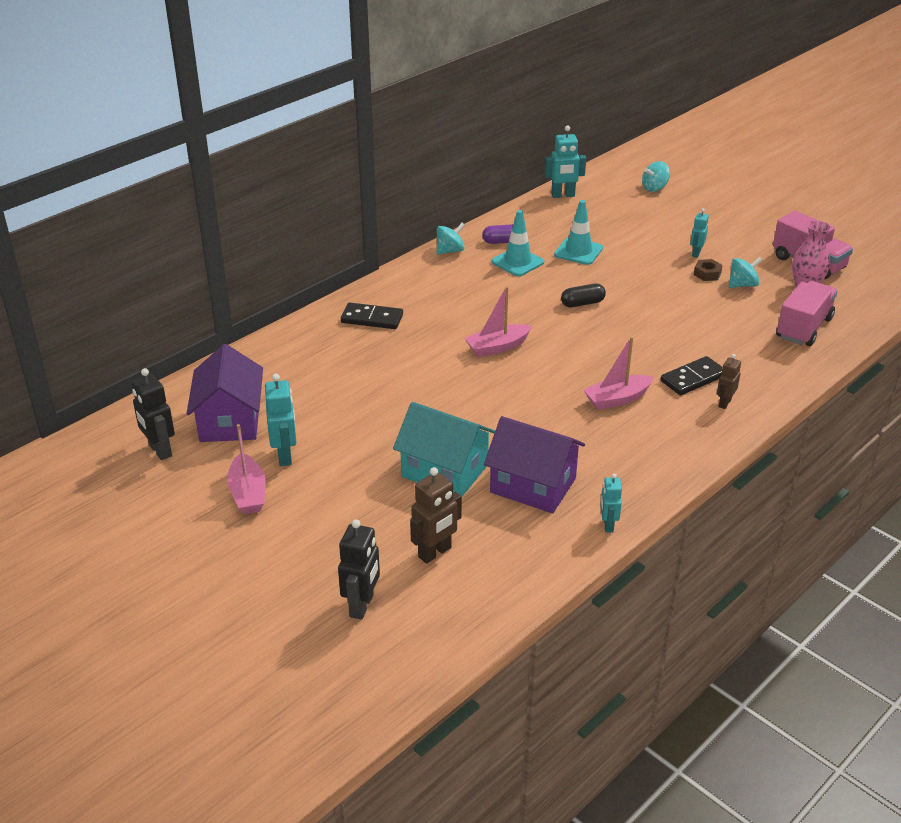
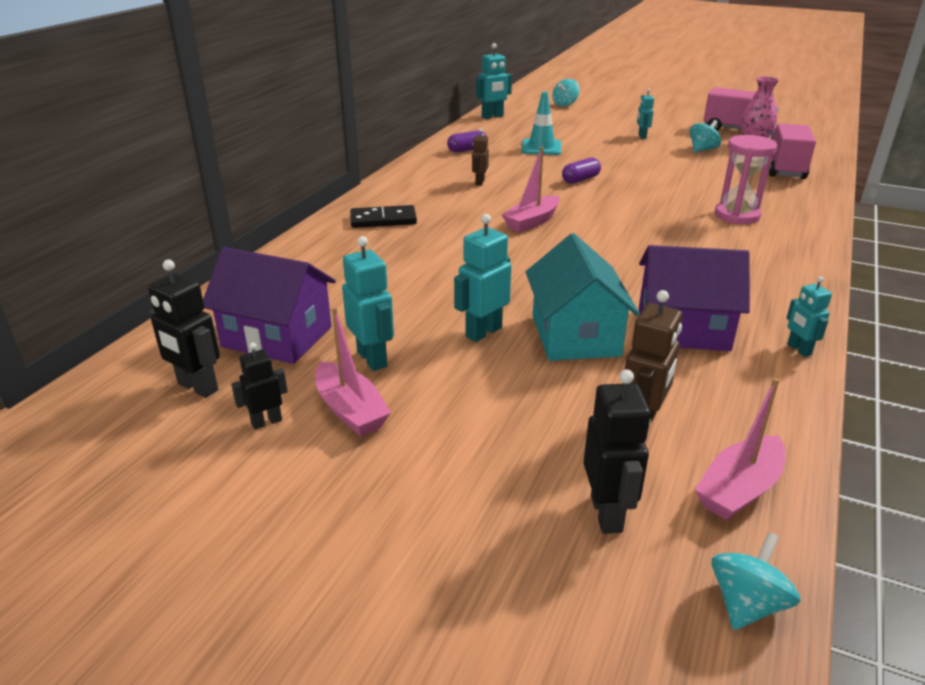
camera: 20 degrees left, 5 degrees down
purple house [187,344,263,442] -> purple house turned 45 degrees counterclockwise [203,247,336,364]
turquoise house [393,402,495,496] -> turquoise house turned 75 degrees clockwise [526,233,640,361]
turquoise spinning top [437,223,465,255] -> turquoise spinning top moved to [712,532,801,630]
turquoise traffic cone [491,210,544,276] -> none
black capsule [561,283,606,307] -> purple capsule [562,158,601,184]
pink boat [584,336,654,410] -> pink boat moved to [695,378,786,520]
black domino [661,356,722,395] -> pink hourglass [715,135,777,224]
brown nut [694,259,723,281] -> none
brown robot [717,354,741,409] -> brown robot moved to [472,128,489,186]
none -> black robot [231,342,288,430]
none -> turquoise robot [454,214,511,342]

